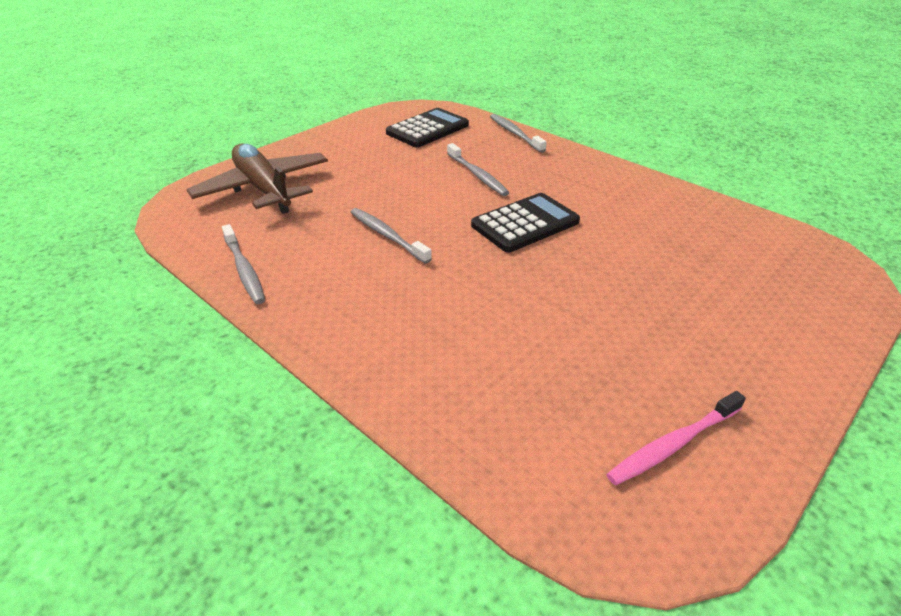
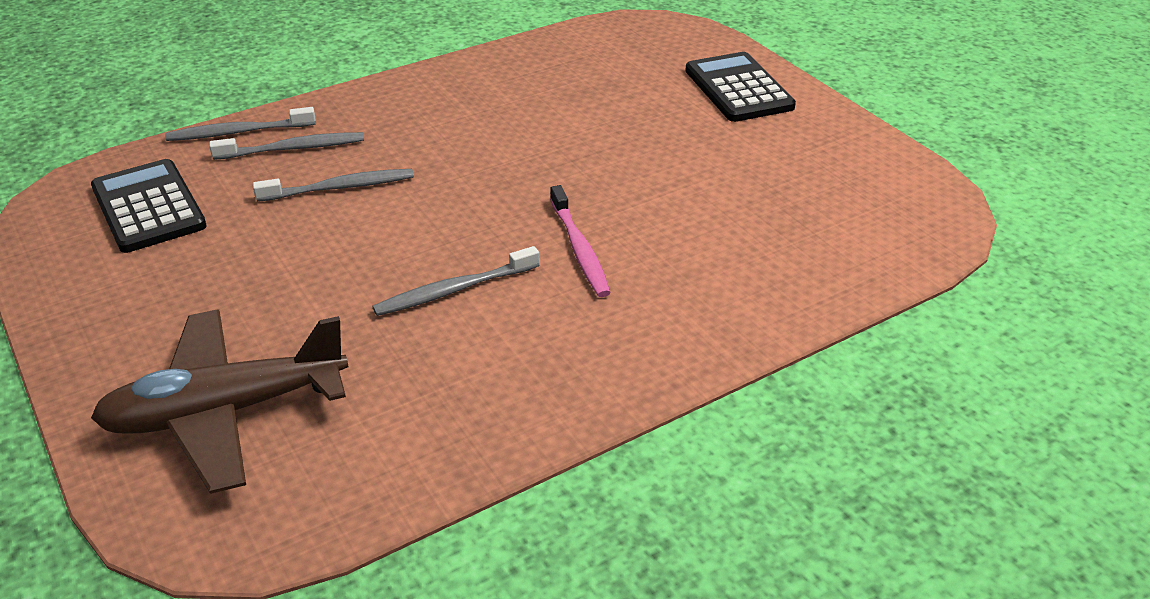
camera: 75 degrees left, 0 degrees up
grey toothbrush [222,224,265,304] -> grey toothbrush moved to [209,132,364,160]
black calculator [471,193,580,252] -> black calculator moved to [685,52,796,122]
pink toothbrush [606,391,746,485] -> pink toothbrush moved to [550,185,611,297]

